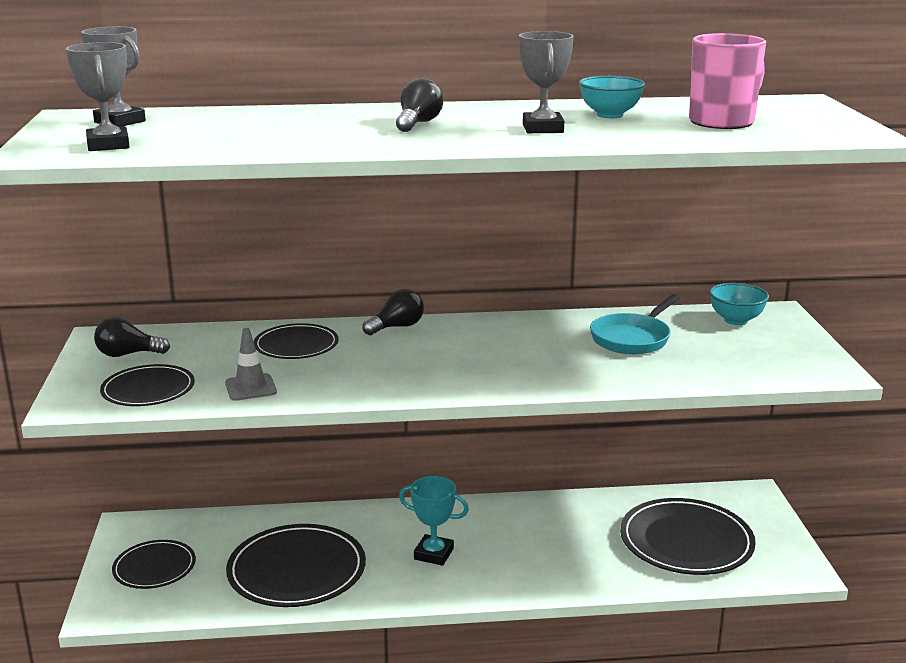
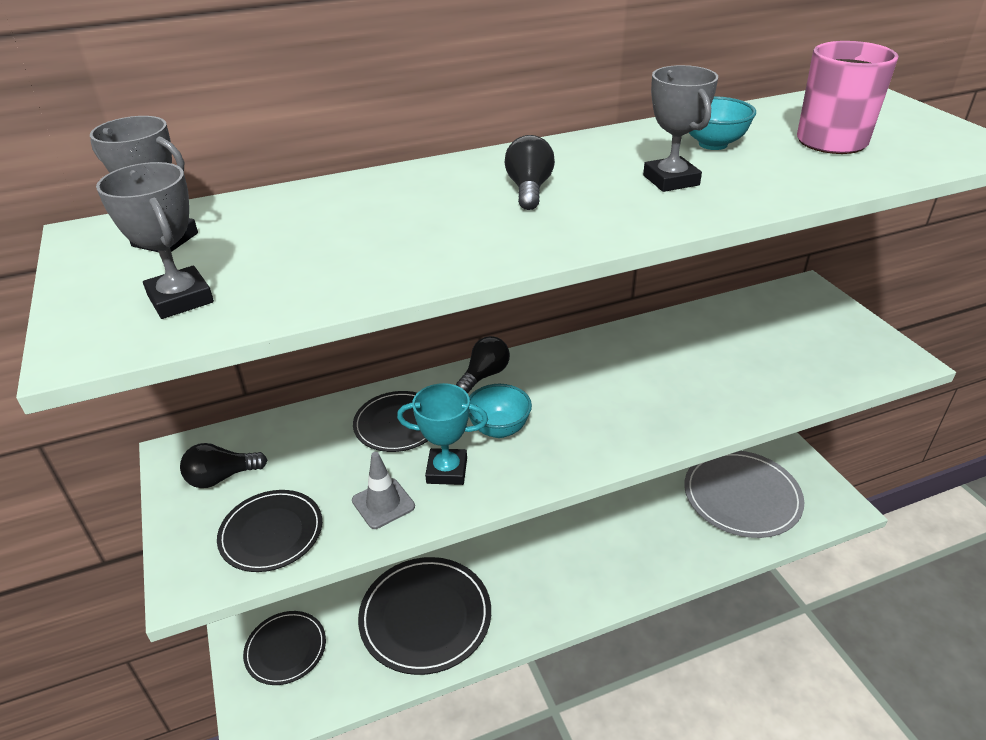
camera: 15 degrees left, 15 degrees up
turquoise trophy [399,476,469,566] -> turquoise trophy moved to [397,383,488,485]
turquoise pan [590,294,680,354] -> none
black plate [620,498,756,575] -> grey plate [684,451,804,538]
turquoise bowl [709,283,769,325] -> turquoise bowl moved to [469,384,532,438]

